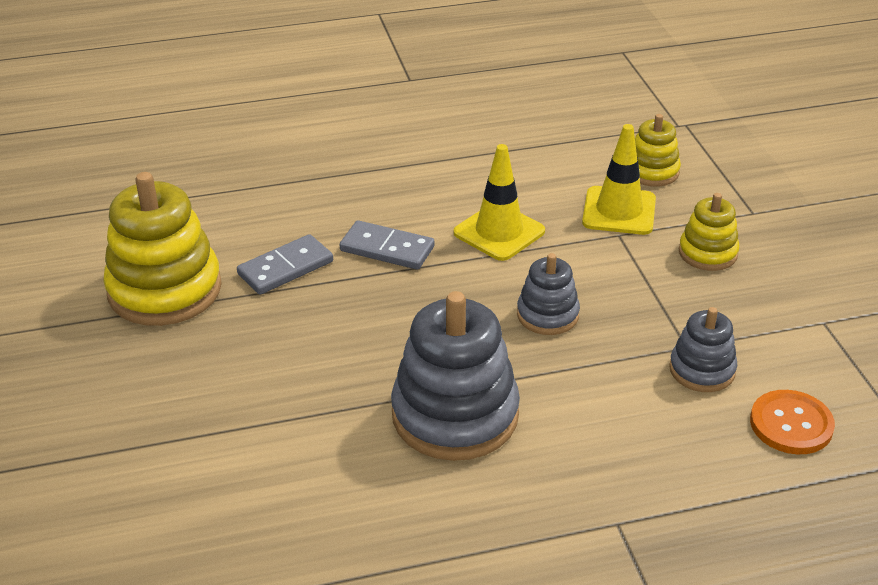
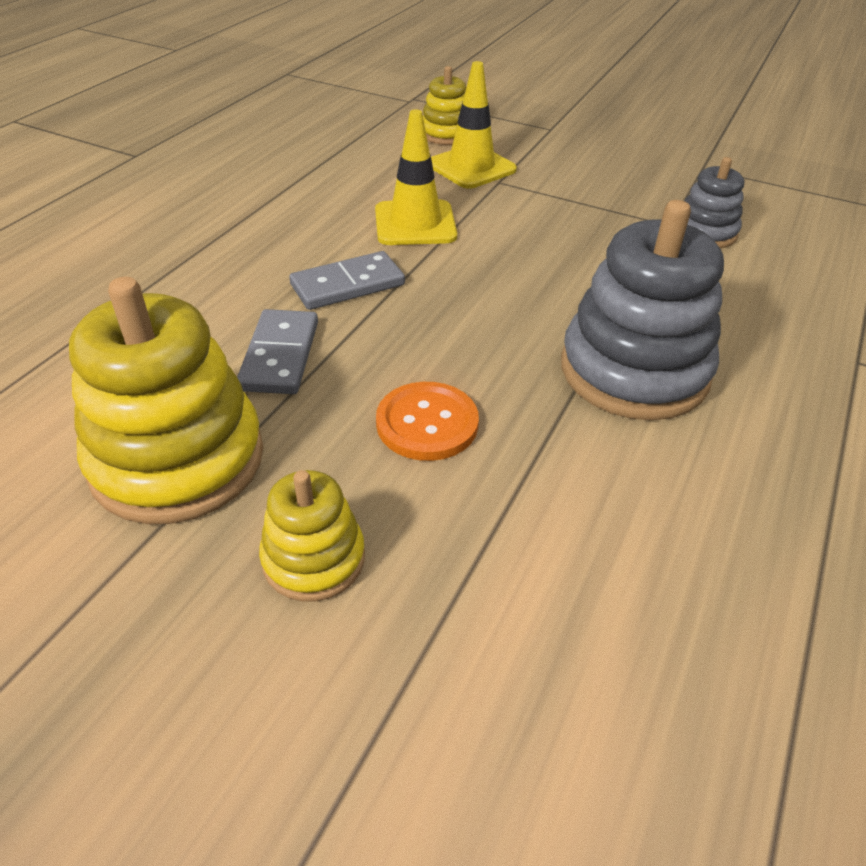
camera: 50 degrees left, 5 degrees up
grey stacking toy [517,253,580,335] -> none
yellow stacking toy [679,193,740,271] -> yellow stacking toy moved to [259,470,365,602]
orange button [750,390,835,454] -> orange button moved to [376,382,479,461]

